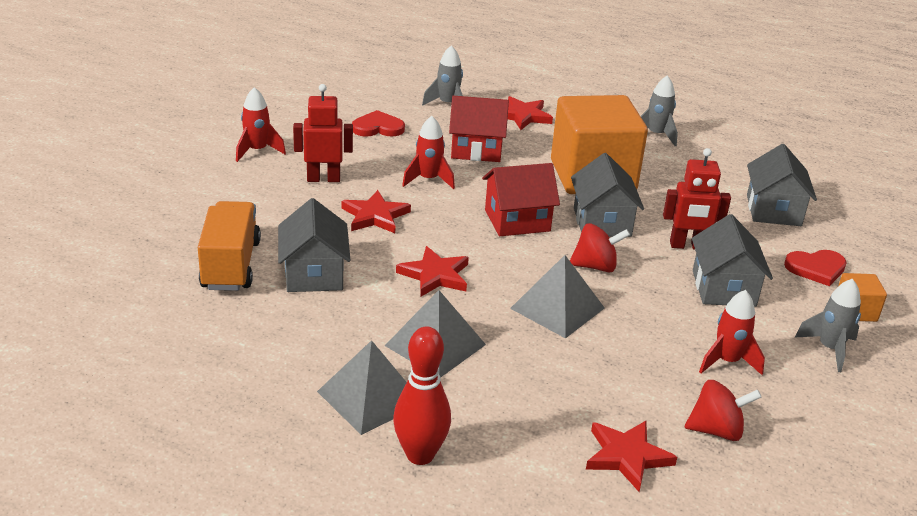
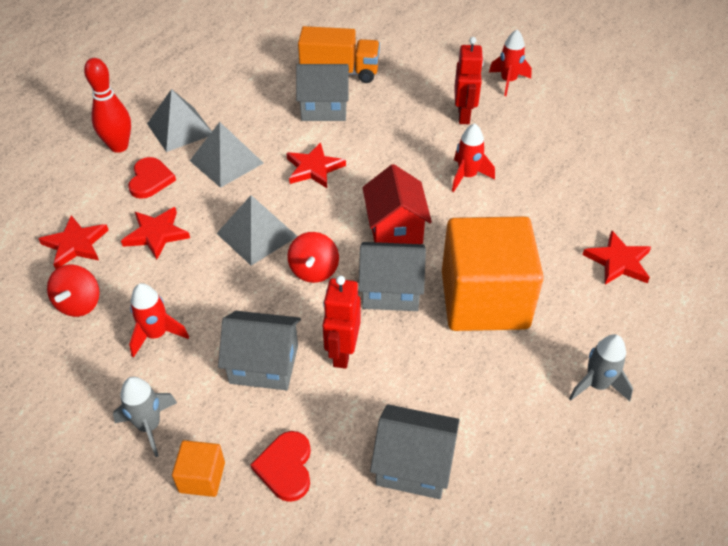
camera: 100 degrees right, 15 degrees up
red star [341,190,411,233] -> red star moved to [121,207,190,260]
red heart [352,110,405,137] -> red heart moved to [128,157,176,199]
grey rocket [422,45,463,106] -> none
red house [449,96,509,162] -> none

